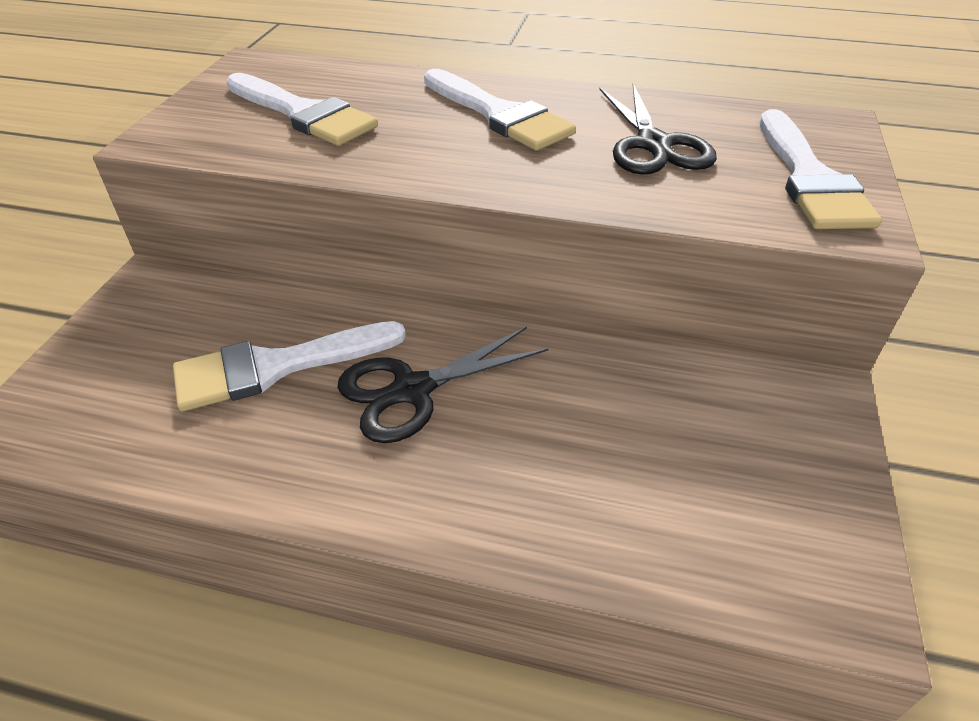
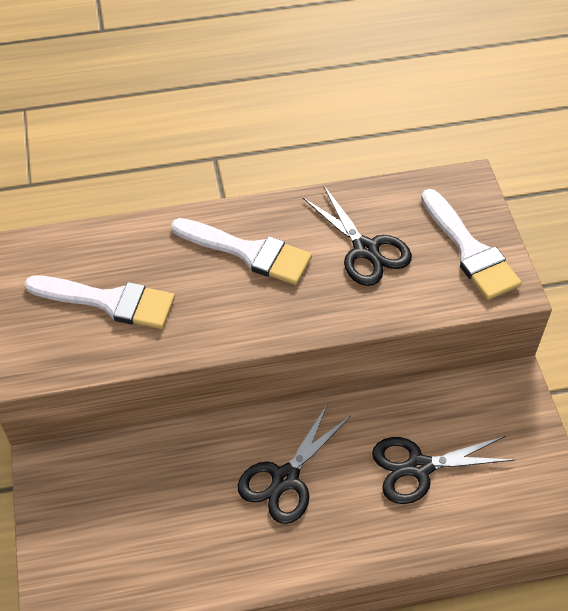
camera: 25 degrees left, 10 degrees up
white brush [173,321,406,411] -> none
none -> black scissors [372,436,515,504]

